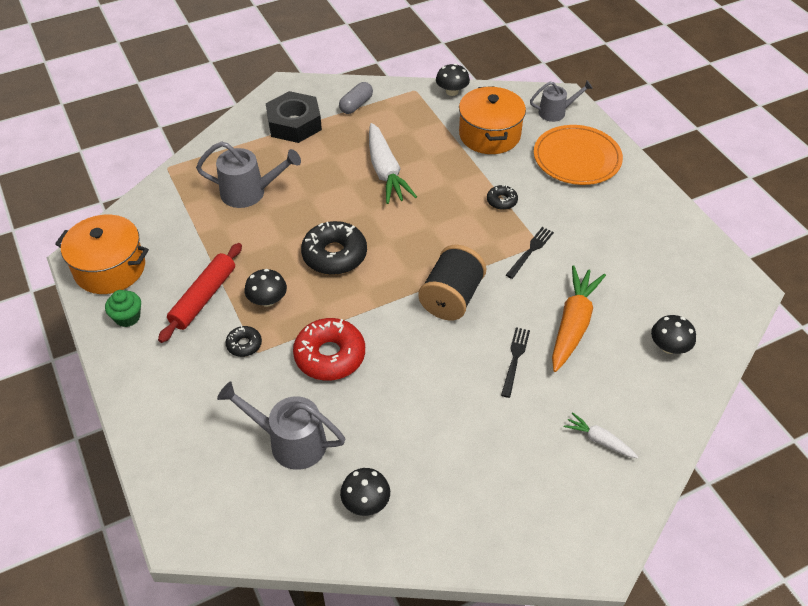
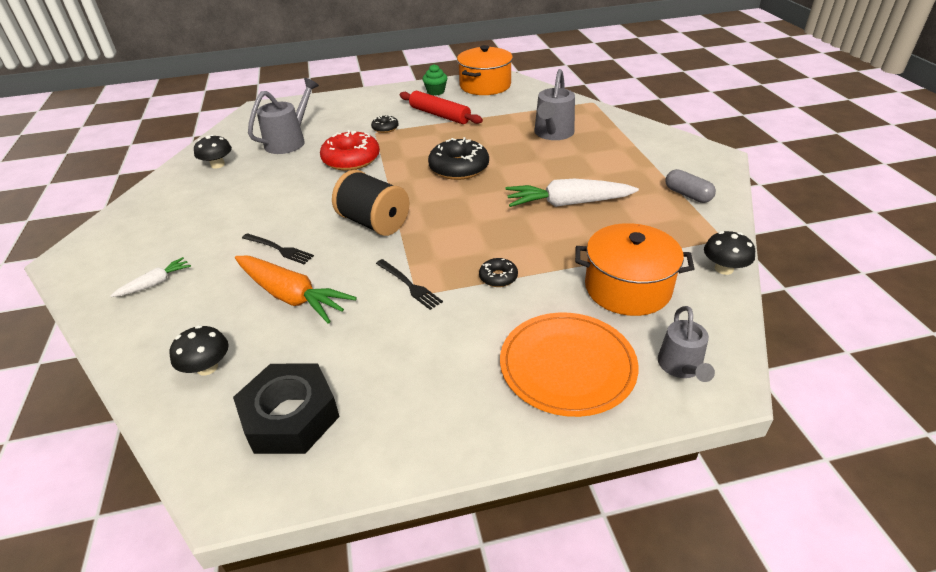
camera: 105 degrees right, 10 degrees down
black mushroom [245,269,287,307] -> none
black nut [266,91,322,143] -> black nut moved to [233,363,340,454]

